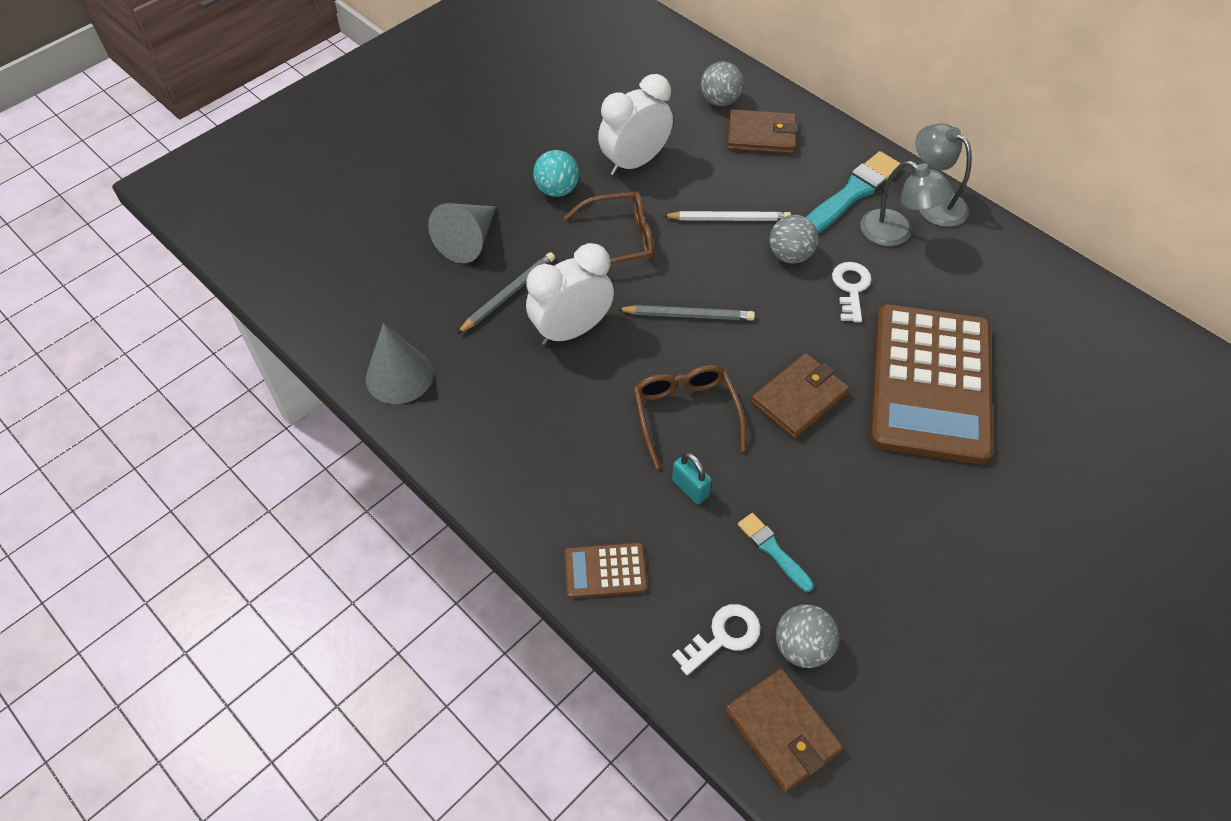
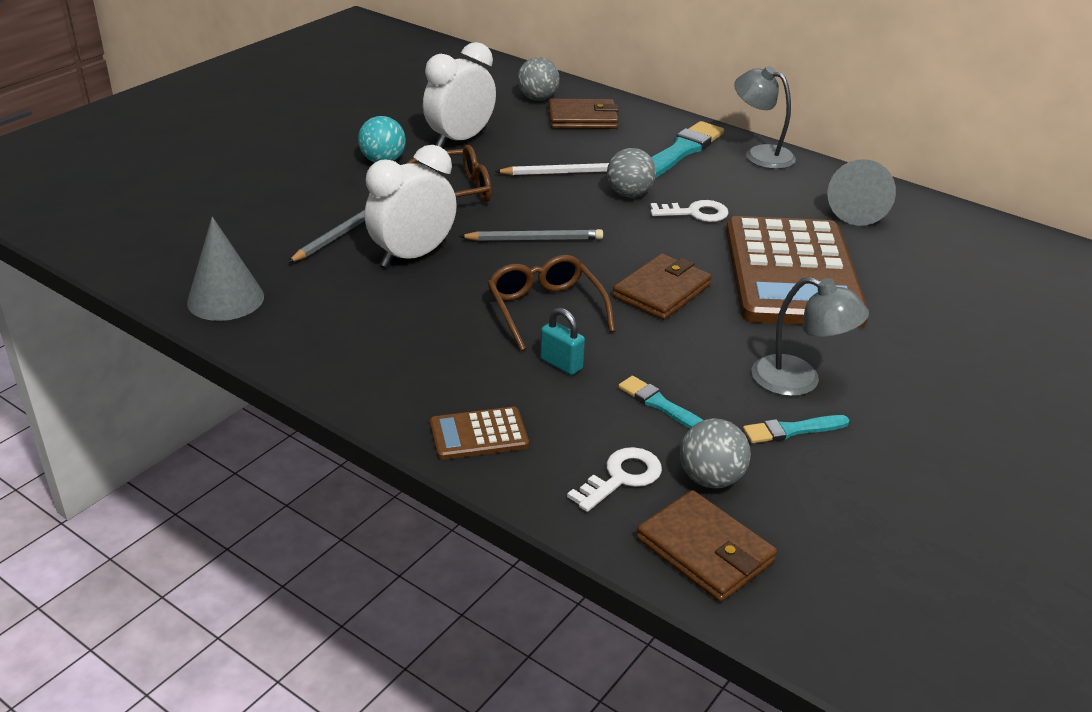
camera: 10 degrees left, 20 degrees down
grey cone [428,203,496,263] -> grey cone moved to [828,159,896,226]
white key [832,262,872,323] -> white key turned 90 degrees clockwise [650,200,729,222]
grey lamp [860,161,953,246] -> grey lamp moved to [752,277,869,396]
none -> turquoise brush [743,415,850,443]

